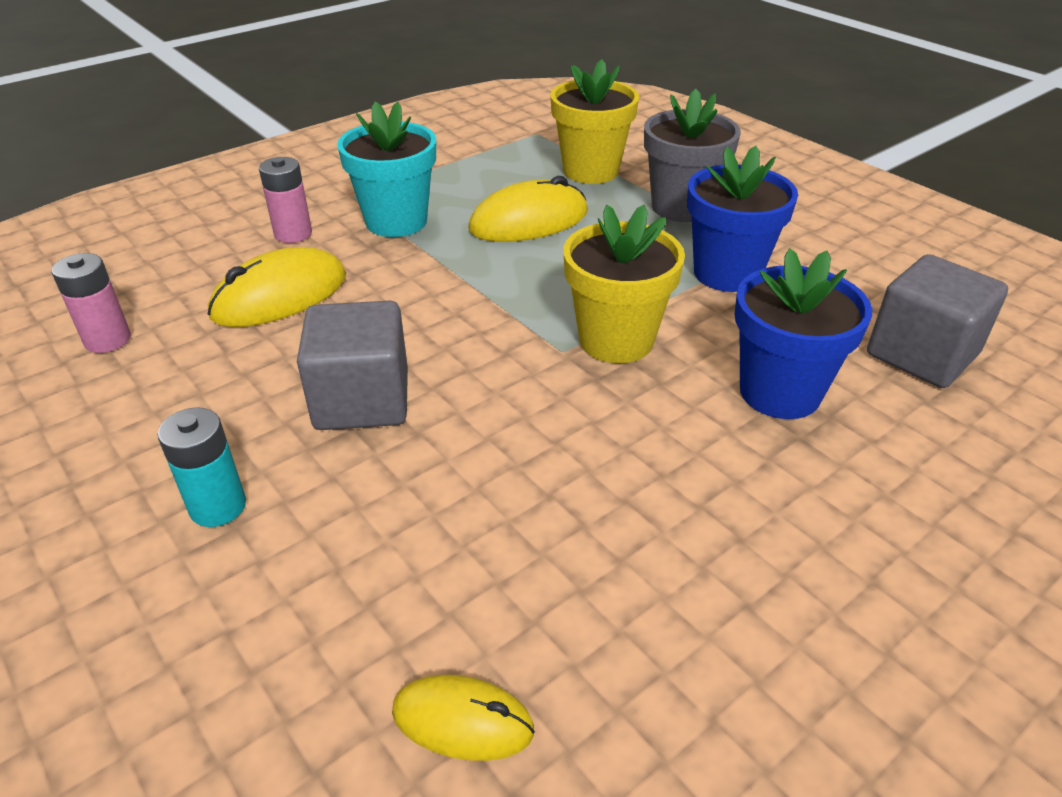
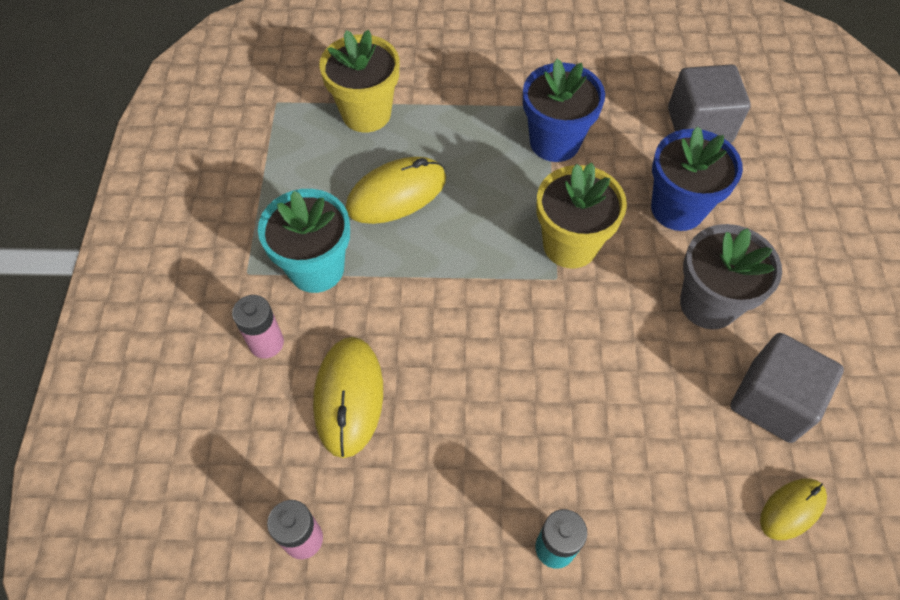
camera: 50 degrees left, 20 degrees up
grey cube [297,301,408,430] -> grey cube moved to [730,333,844,443]
yellow mouse [468,176,588,242] -> yellow mouse turned 45 degrees clockwise [346,157,446,224]
grey flower pot [644,89,741,222] -> grey flower pot moved to [680,224,782,330]

